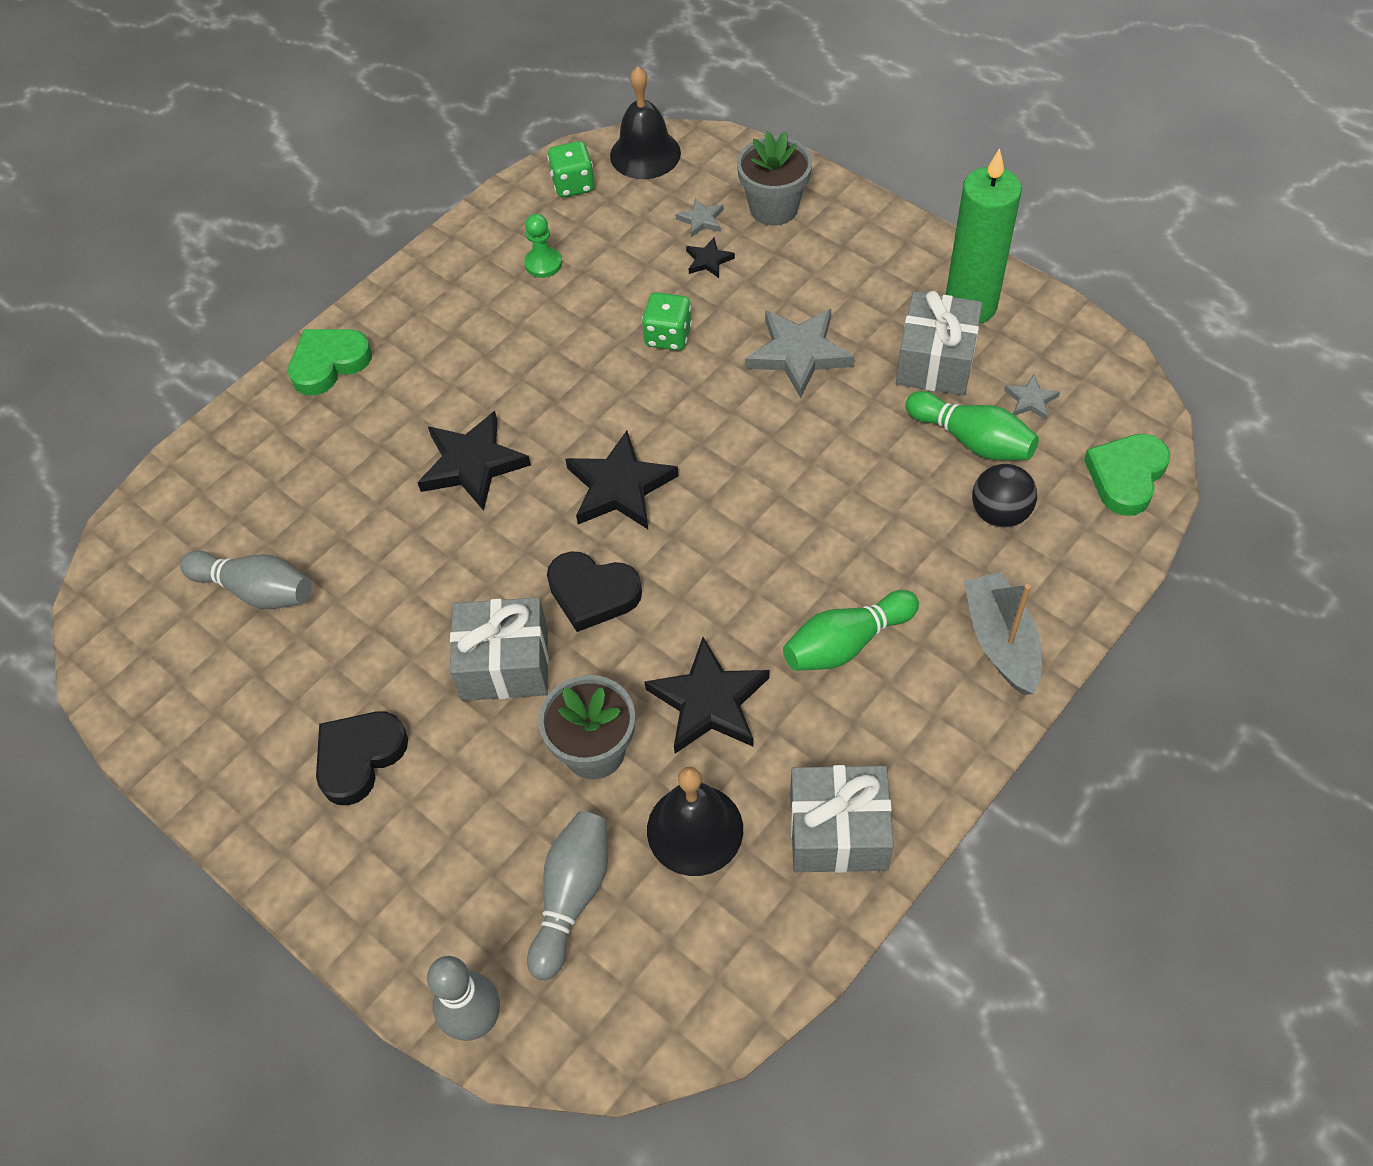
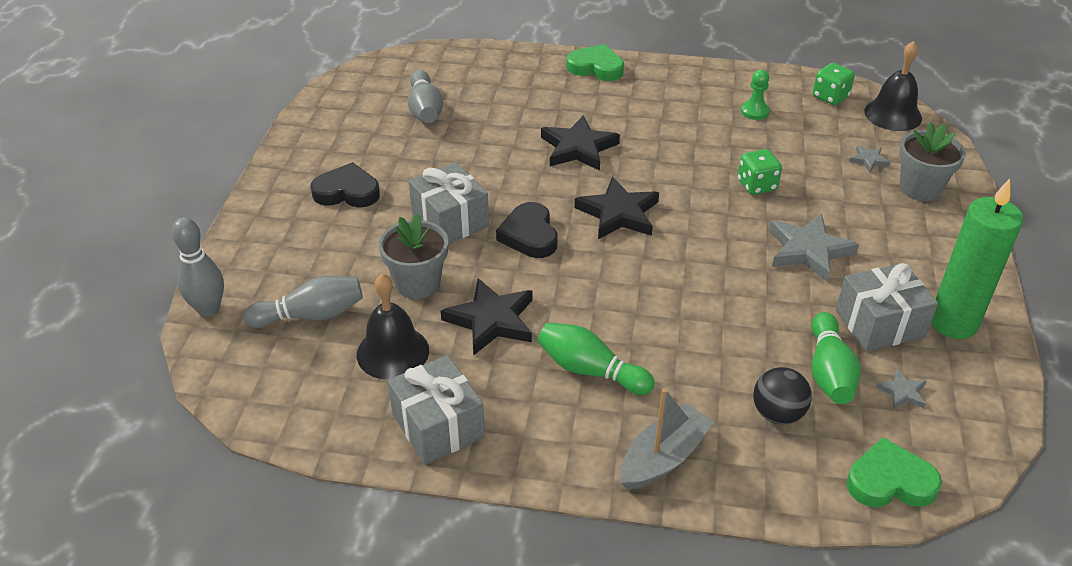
camera: 55 degrees right, 15 degrees down
black star [686,237,735,278] -> none

